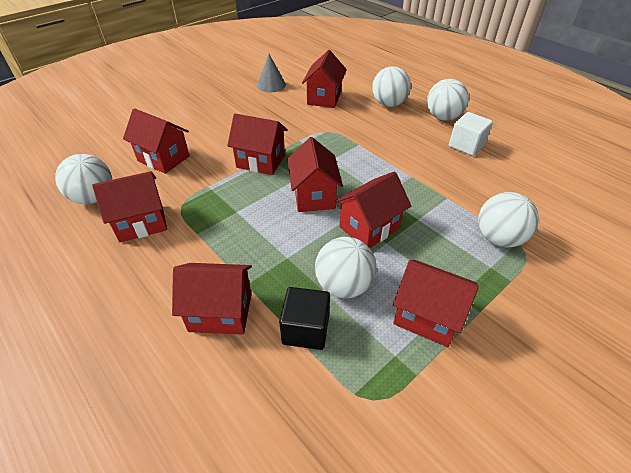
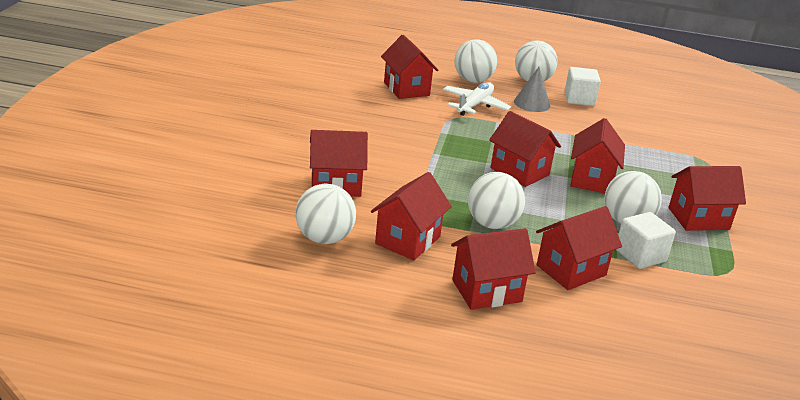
camera: 40 degrees left, 15 degrees down
red house [227,114,288,175] -> red house moved to [451,228,536,310]
grey cone [257,54,286,92] -> grey cone moved to [514,67,550,112]
black cube [279,287,330,350] -> white cube [616,212,676,269]
white ball [478,192,539,247] -> white ball moved to [468,172,525,229]
none -> white plane [443,82,511,116]

